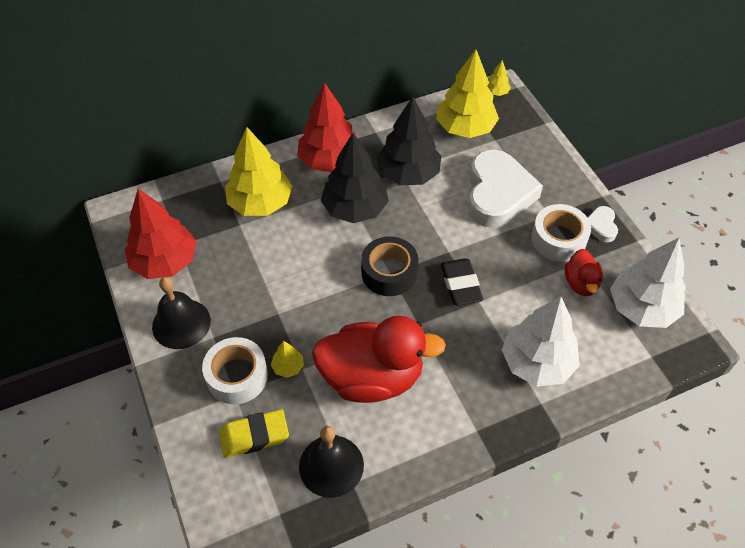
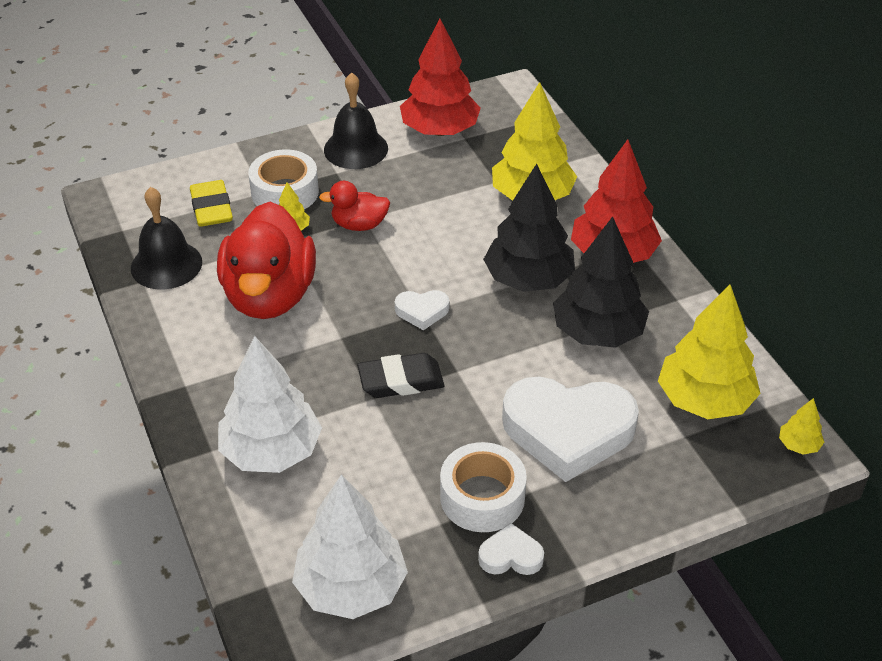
camera: 90 degrees right, 10 degrees down
black tape [361,236,418,296] -> white heart [395,290,449,330]
red duck [565,249,603,296] -> red duck moved to [319,180,390,231]

